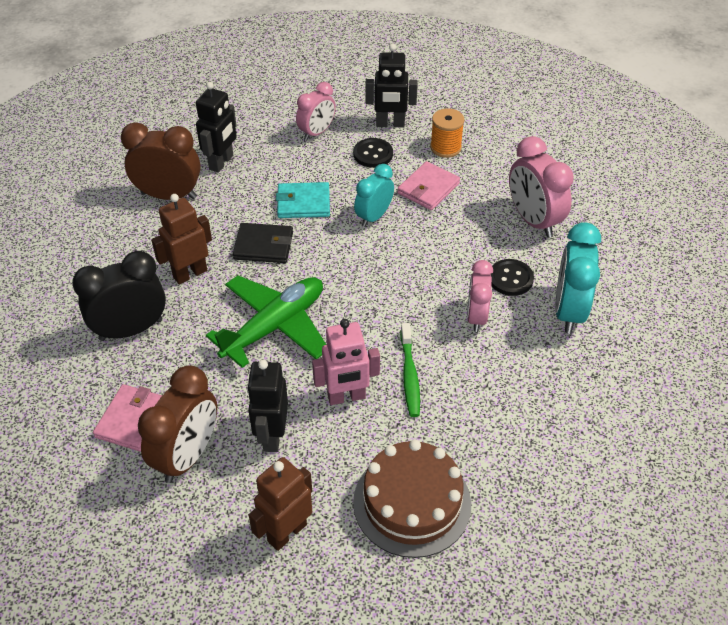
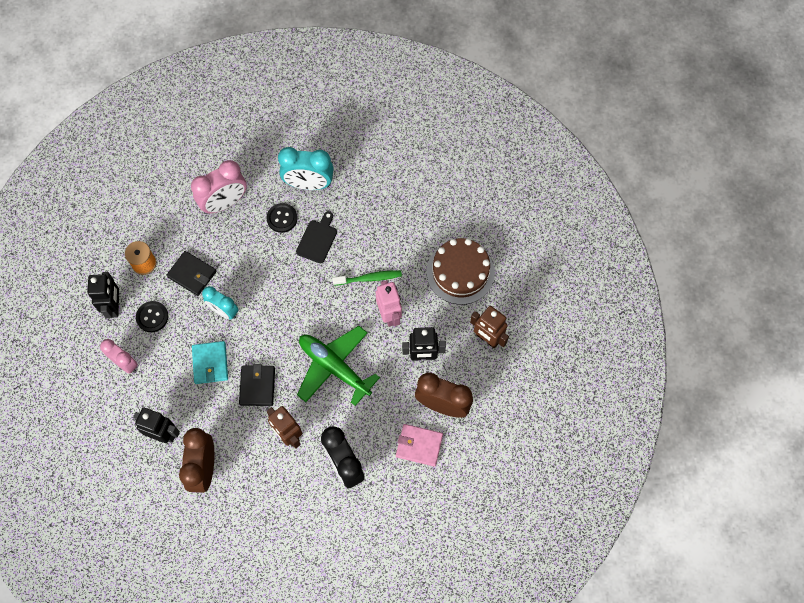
camera: 95 degrees left, 20 degrees up
pink wallet [398,161,460,210] -> black wallet [166,251,217,296]
pink clock [467,260,493,332] -> black cutting board [296,211,337,263]

